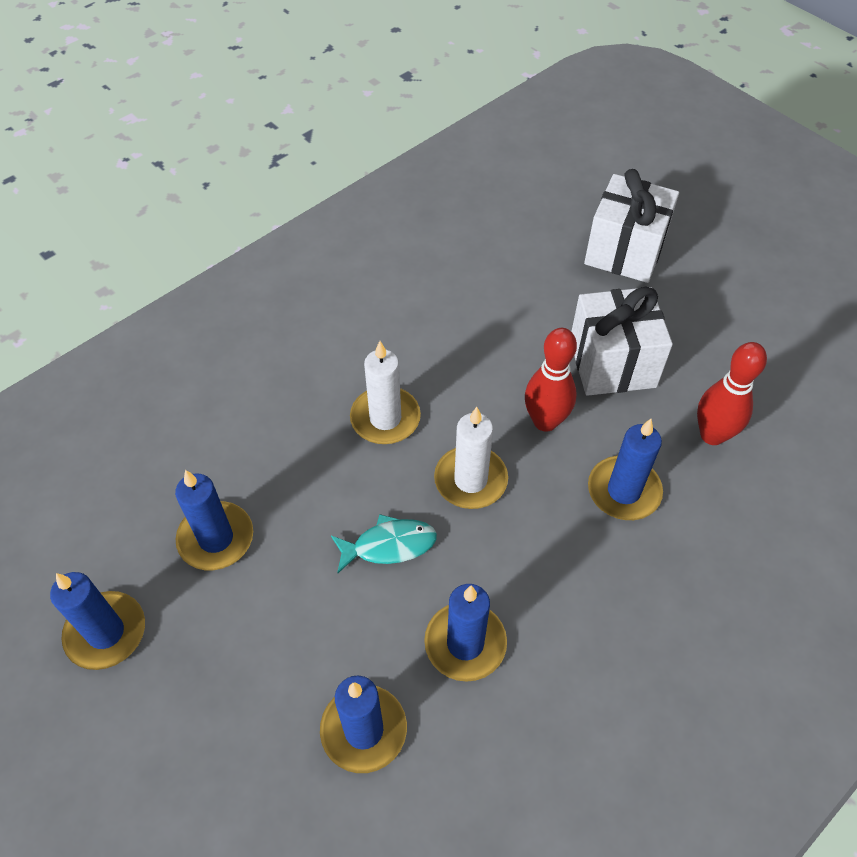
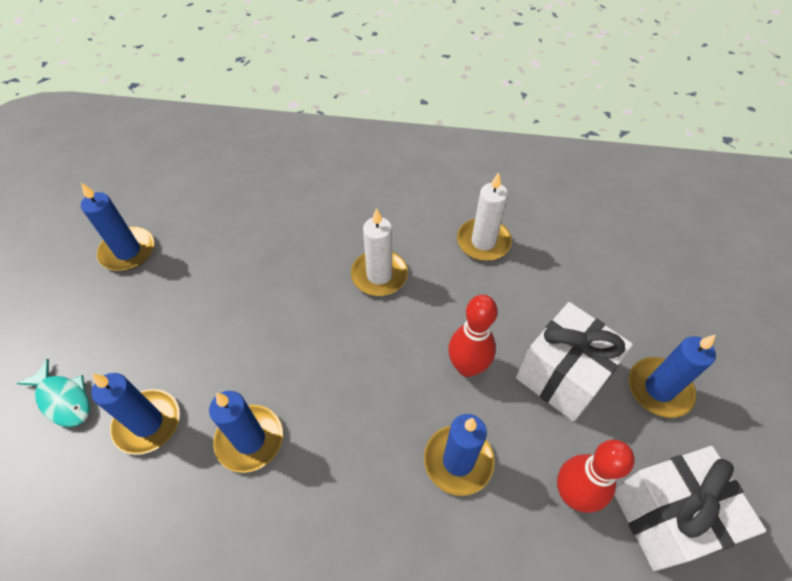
camera: 50 degrees right, 0 degrees up
blue candle [175,470,253,570] -> blue candle moved to [629,334,716,418]
turquoise fish [331,514,437,573] -> turquoise fish moved to [17,359,90,427]
white candle [434,407,508,509] -> white candle moved to [457,172,512,261]
white gift [584,169,679,283] -> white gift moved to [614,446,766,571]

